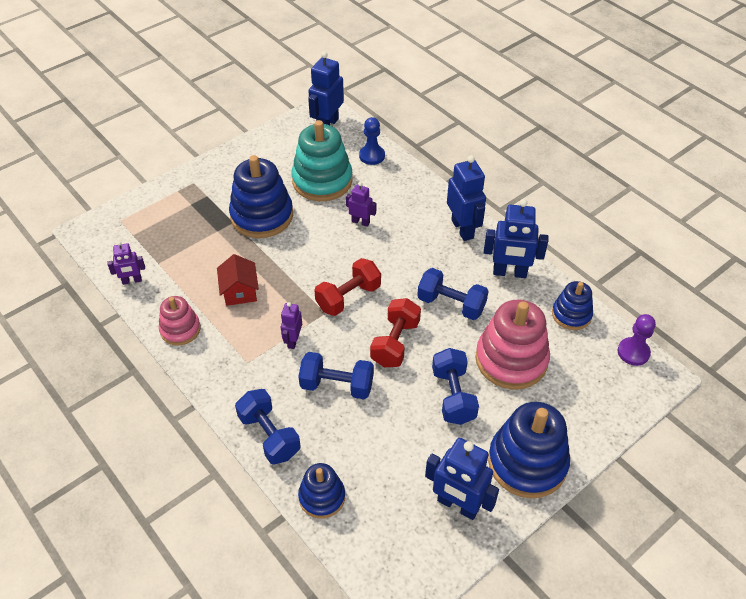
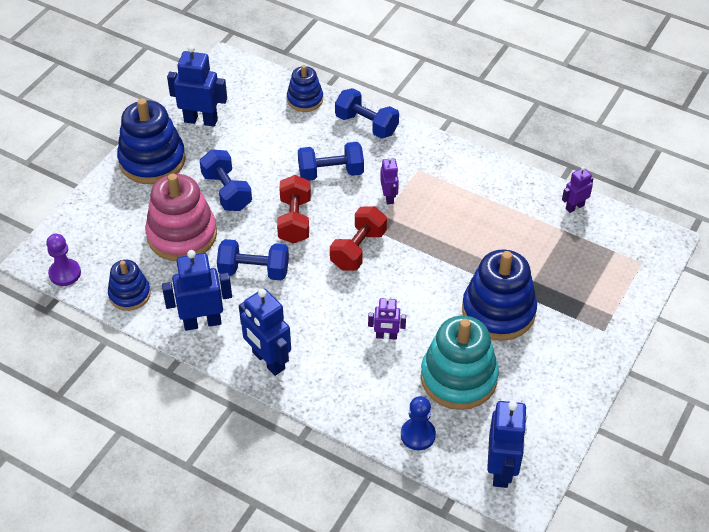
camera: 160 degrees right, 0 degrees up
pink stacking toy [159,296,201,346] -> none
red house [217,254,259,306] -> none

